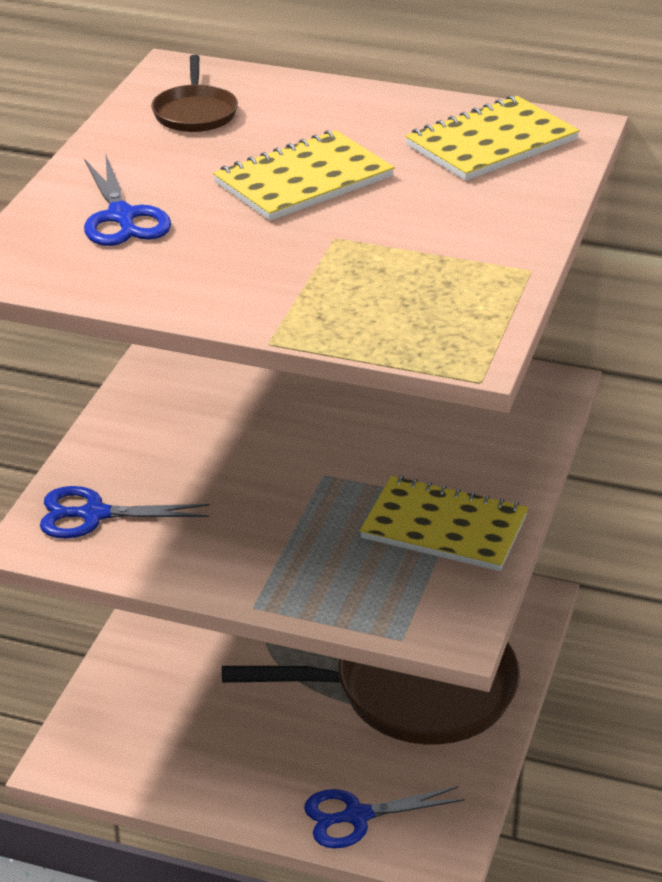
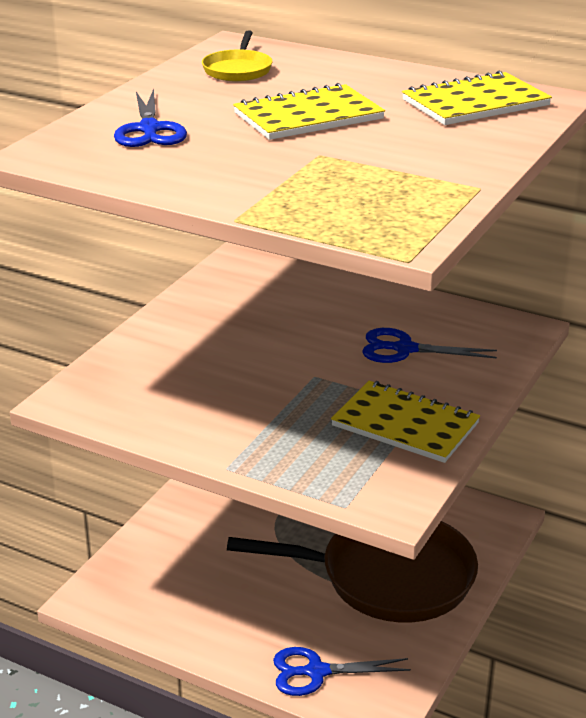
camera: 10 degrees right, 5 degrees down
blue scissors [40,486,210,539] -> blue scissors moved to [362,328,497,363]
brown pan [151,55,238,132] -> yellow pan [202,30,273,81]

